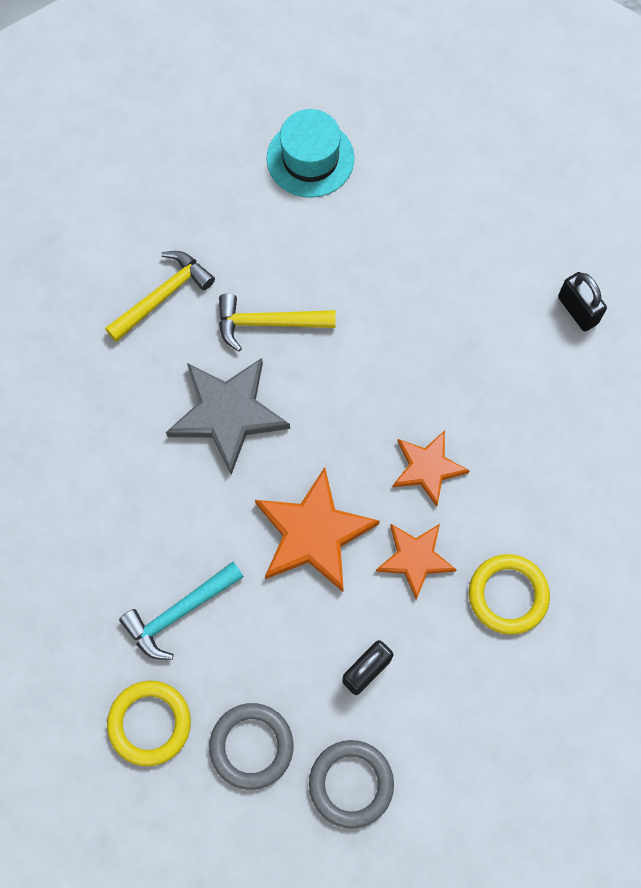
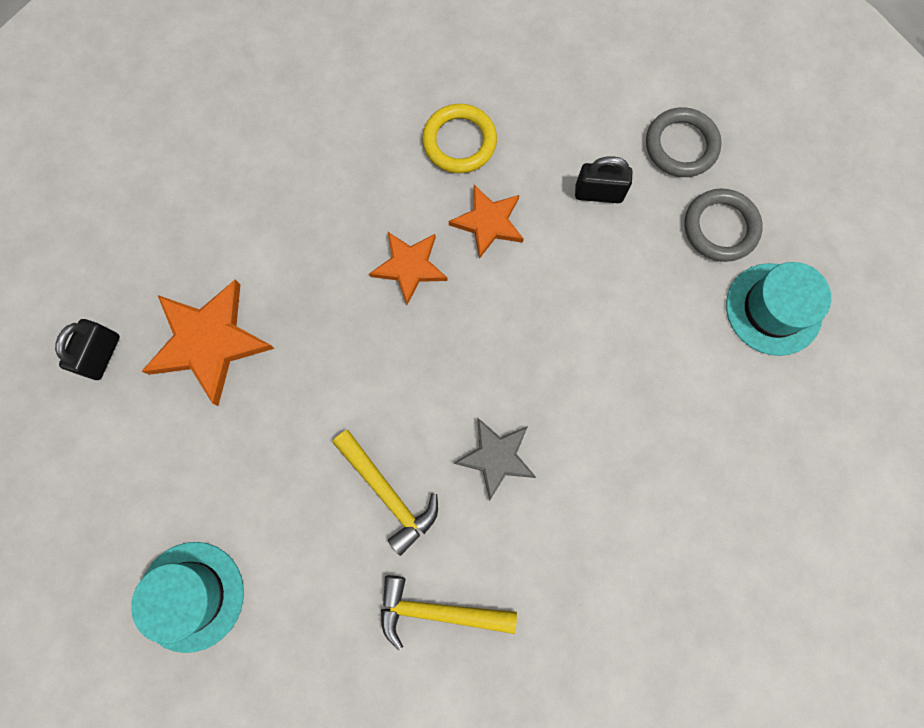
camera: 130 degrees left, 5 degrees up
yellow ring [107,681,191,766] -> turquoise hat [726,262,831,356]
turquoise hammer [119,562,244,660] -> none
grey star [166,358,290,475] -> grey star [454,418,536,501], size x0.63
orange star [255,467,380,592] -> orange star moved to [142,279,275,406]
black padlock [558,272,607,331] -> black padlock moved to [55,319,120,380]

